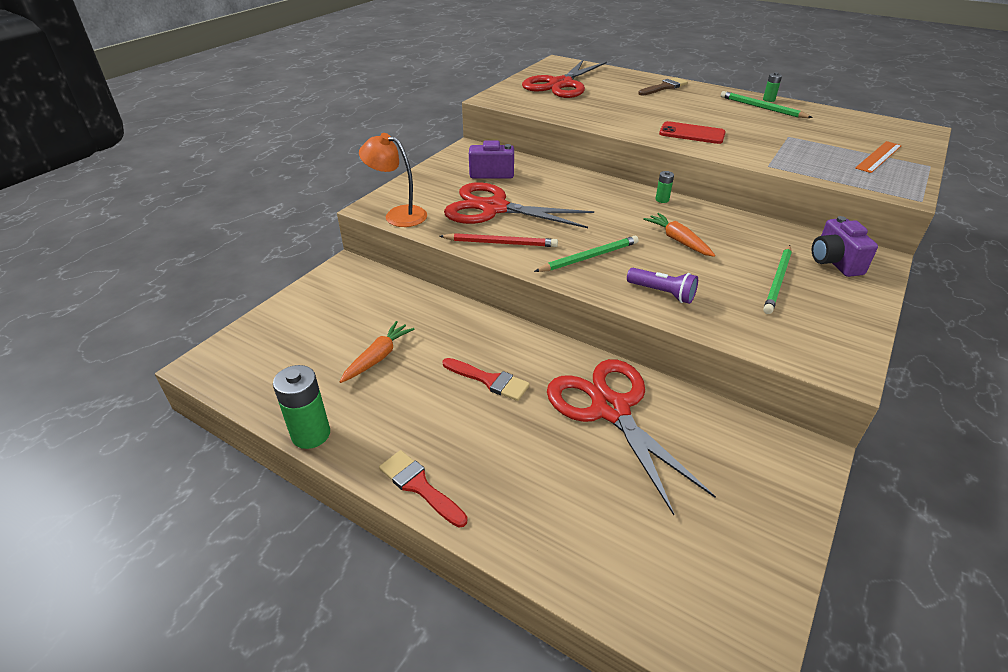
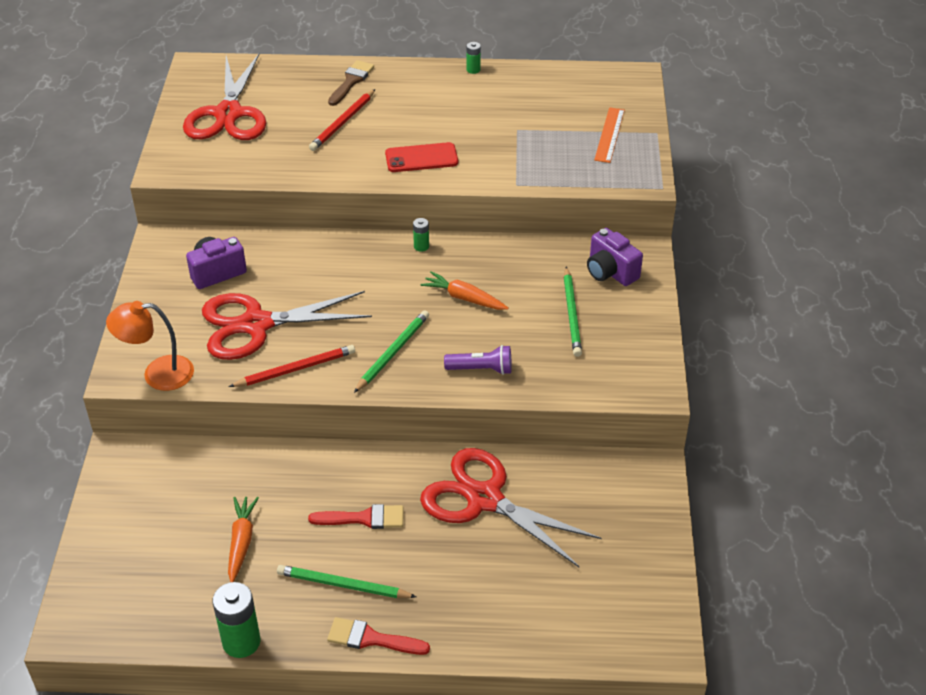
camera: 30 degrees left, 5 degrees up
green pencil [721,91,813,118] -> green pencil moved to [277,565,417,598]
none -> red pencil [309,89,375,151]

